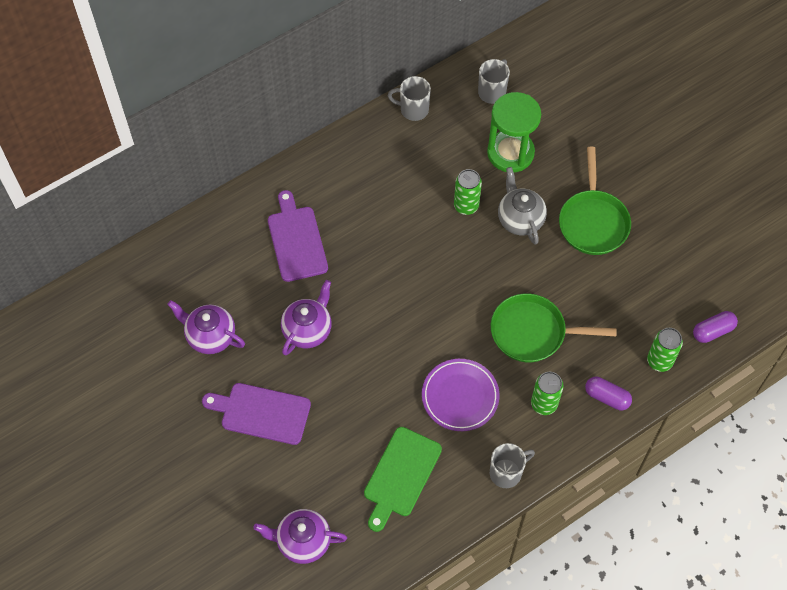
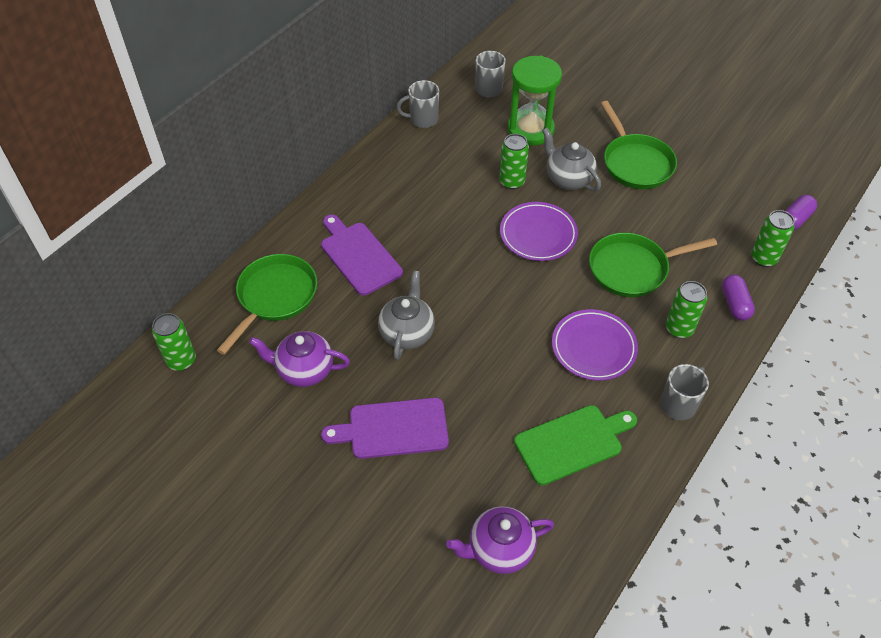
camera: 20 degrees left, 10 degrees down
purple teapot [281,280,332,356] -> grey teapot [378,270,435,360]
green cutting board [364,427,442,532] -> green cutting board turned 120 degrees counterclockwise [514,405,637,485]
purple capsule [585,377,632,410] -> purple capsule turned 75 degrees clockwise [722,275,755,321]
none -> green can [152,313,196,371]
none -> green pan [217,254,317,355]
none -> purple plate [500,202,578,261]

